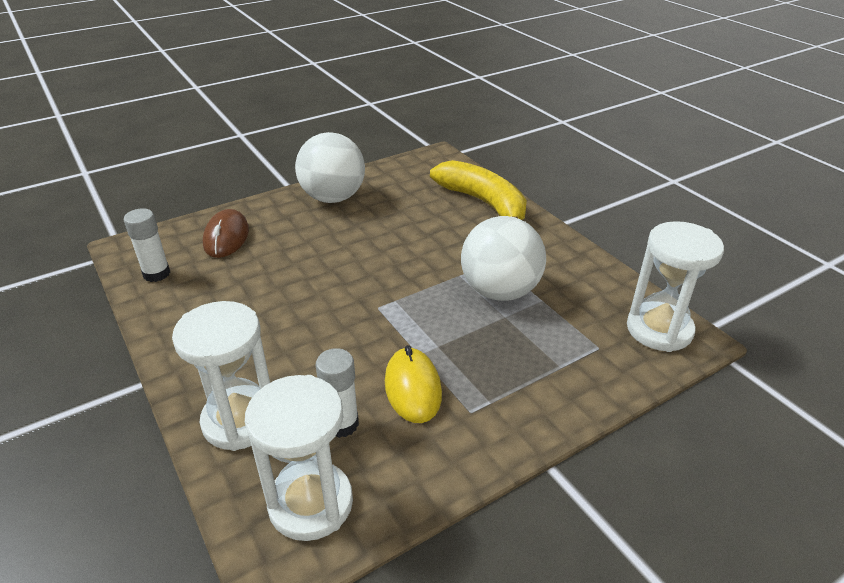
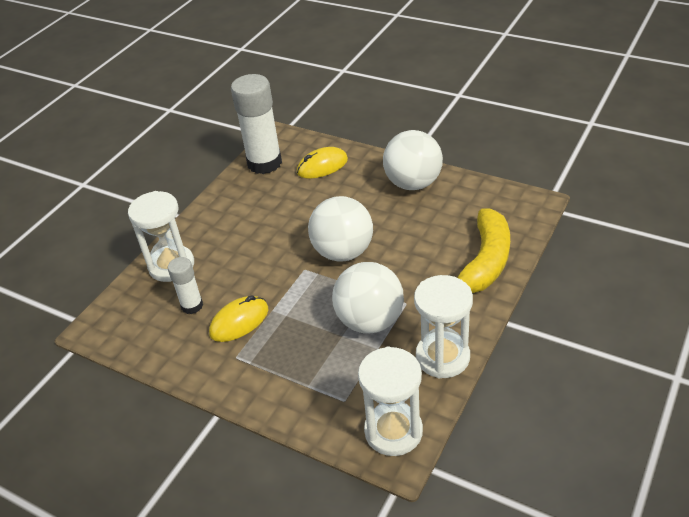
camera: 65 degrees right, 5 degrees up
white glue stick [124,208,170,282] -> white glue stick [231,74,282,174], size x1.90
brown mouse [203,209,249,258] -> yellow mouse [297,147,348,179]
white hourglass [245,375,353,541] -> white hourglass moved to [414,275,473,379]
none -> white ball [308,196,373,262]

